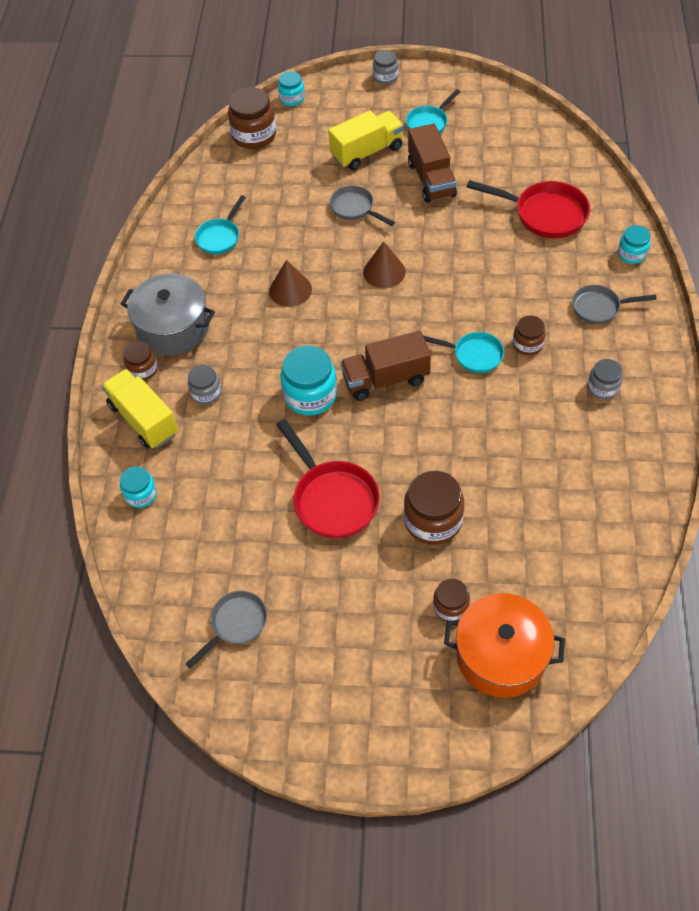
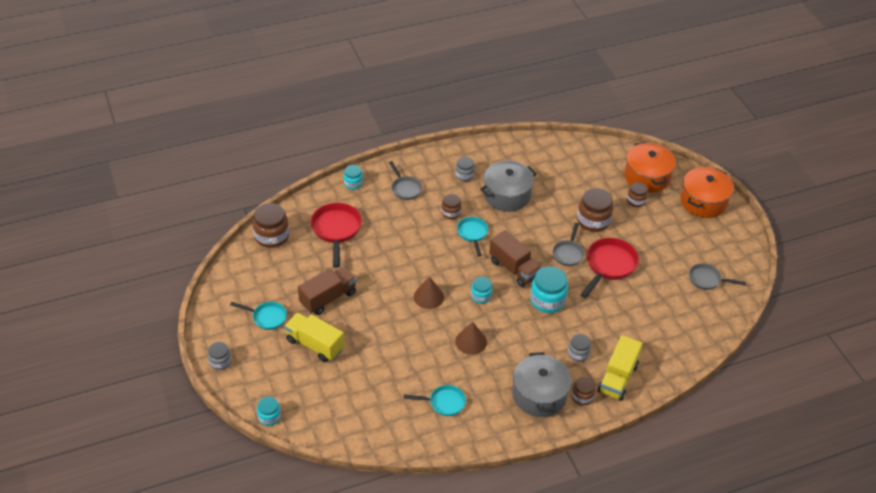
camera: 120 degrees left, 10 degrees down
turquoise jar [120,466,157,508] -> turquoise jar moved to [471,277,492,304]
brown jar [228,87,276,149] -> brown jar moved to [253,203,289,248]
grey pan [330,185,395,226] -> grey pan moved to [552,223,584,266]
none -> grey pot [480,161,537,212]
none -> orange pot [680,167,734,218]

